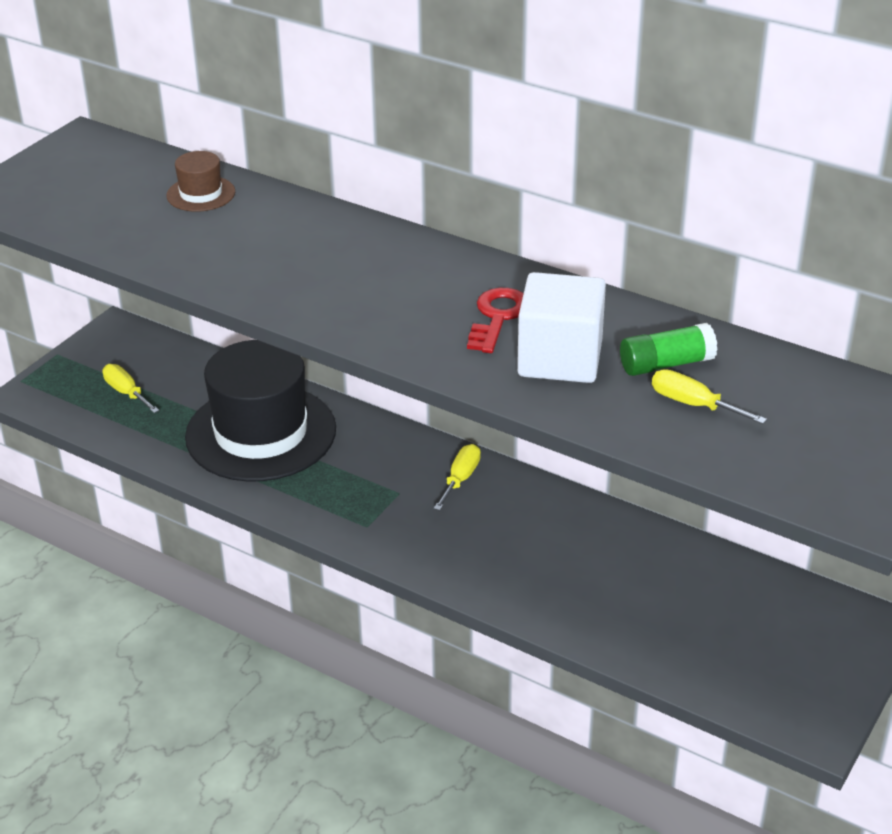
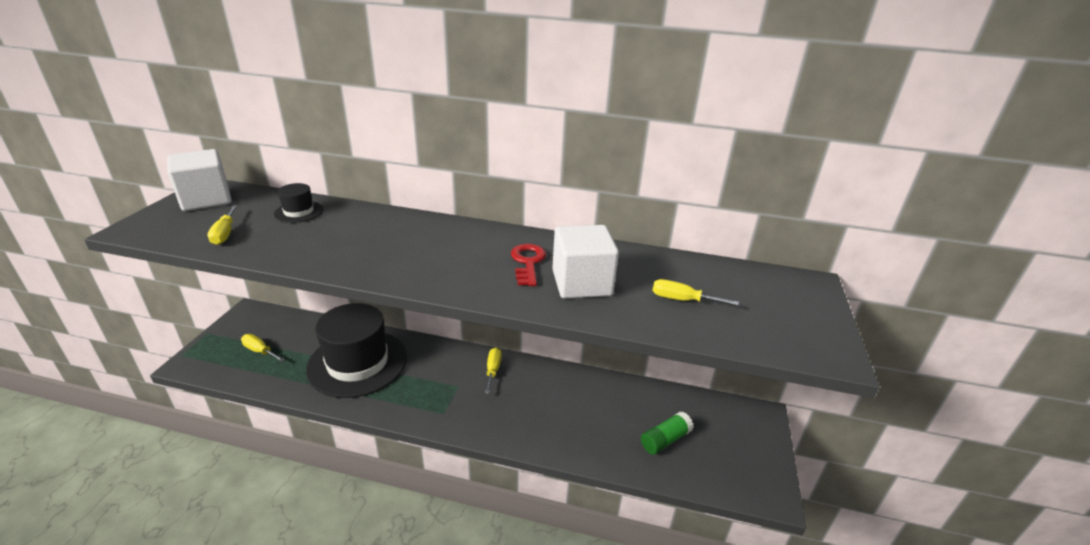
camera: 20 degrees left, 5 degrees down
brown hat [167,151,235,212] -> black hat [274,183,323,223]
green glue stick [620,323,718,376] -> green glue stick moved to [641,412,694,455]
none -> white cube [167,149,231,211]
none -> yellow screwdriver [207,205,237,245]

